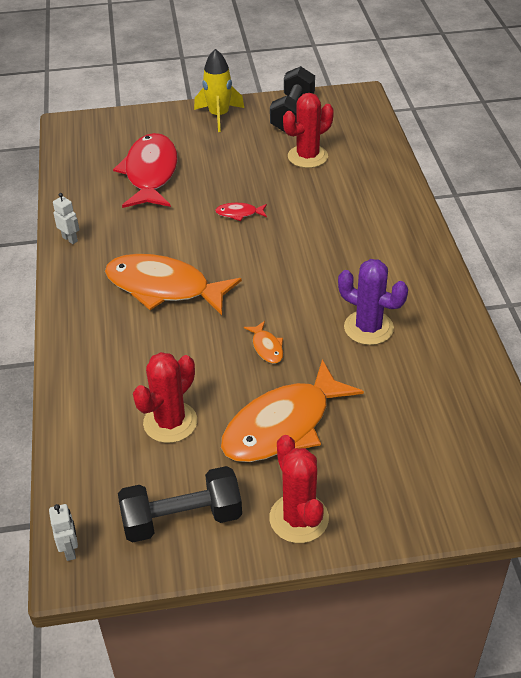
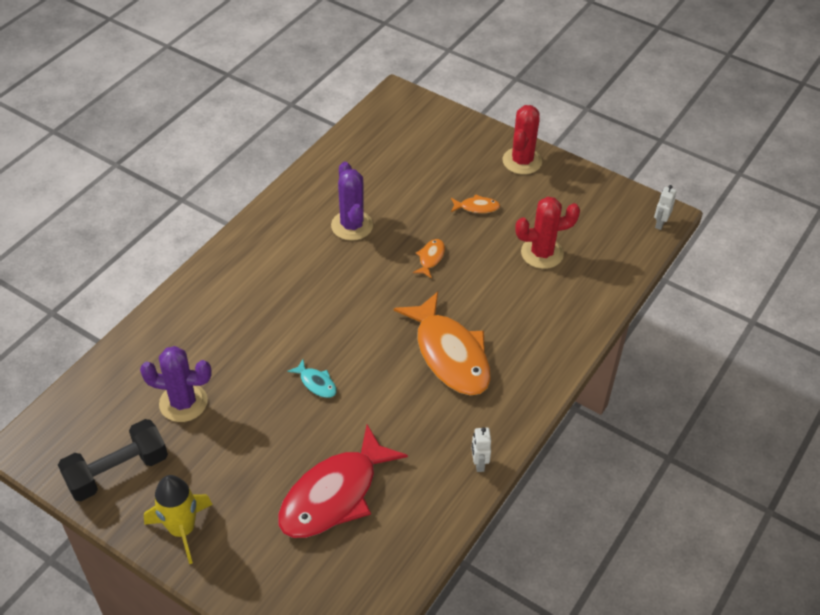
camera: 140 degrees left, 5 degrees up
black dumbbell [118,466,242,543] -> none
red fish [215,203,267,221] -> turquoise fish [287,359,337,398]
orange fish [221,360,364,462] -> orange fish [451,194,500,213], size x0.41
red cactus [283,93,334,168] -> purple cactus [140,346,212,422]

